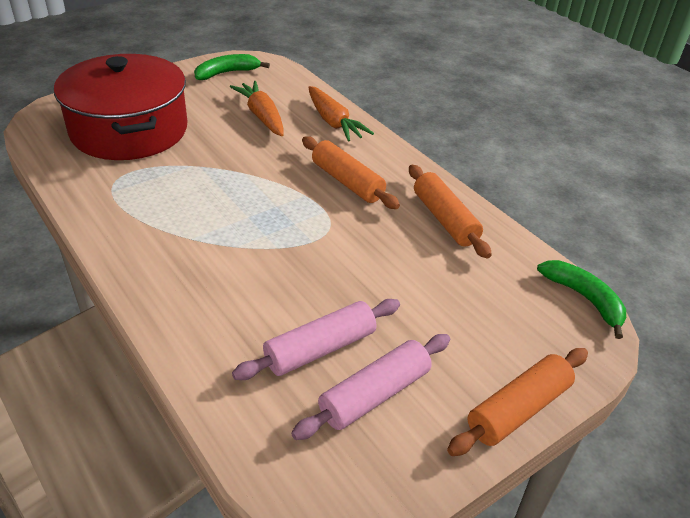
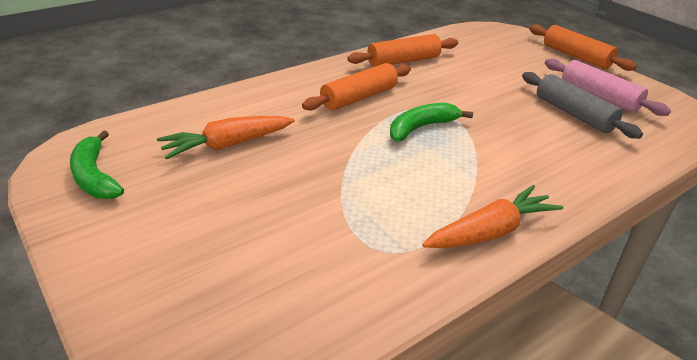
camera: 90 degrees left, 5 degrees down
red pot [54,54,187,160] -> none
pink rolling pin [232,299,400,380] -> grey rolling pin [522,72,643,139]
orange carrot [308,86,374,142] -> orange carrot moved to [422,185,563,248]
green banana [537,260,626,339] -> green banana moved to [390,103,473,142]

